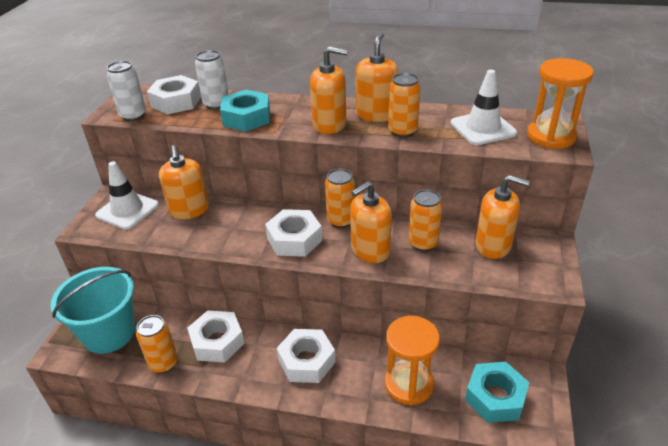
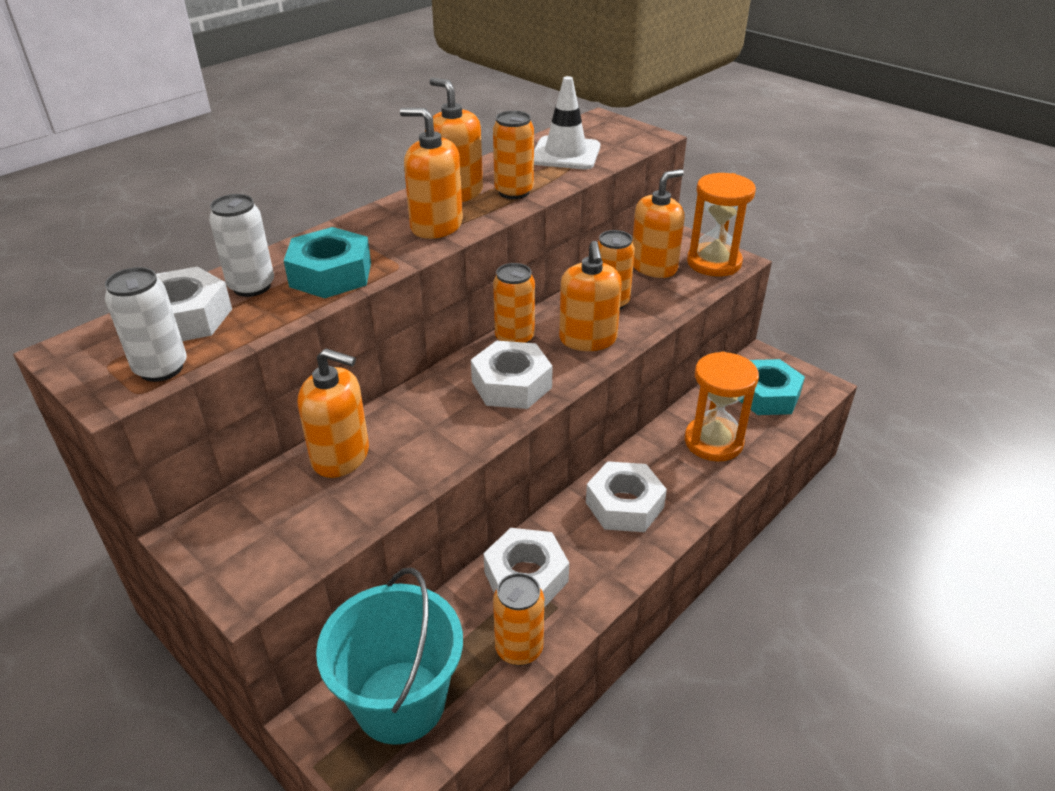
camera: 60 degrees left, 0 degrees up
white traffic cone [95,161,159,230] -> none
orange soap dispenser [310,46,348,134] -> orange soap dispenser turned 105 degrees counterclockwise [400,108,463,239]
orange hourglass [527,58,594,149] -> orange hourglass moved to [687,173,756,276]

